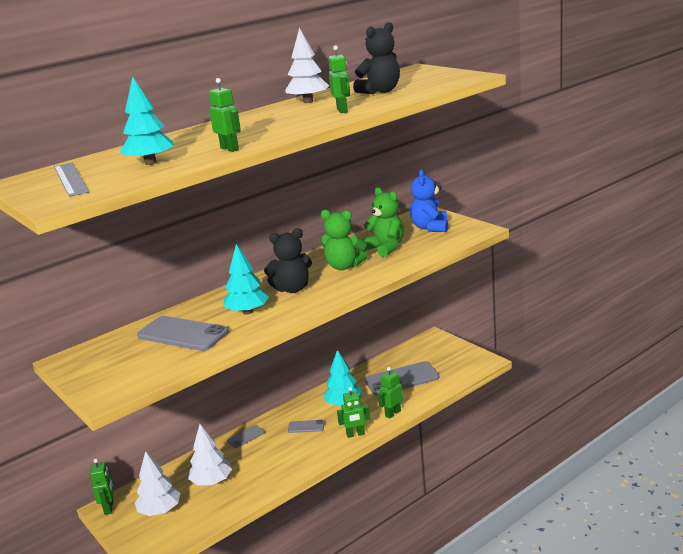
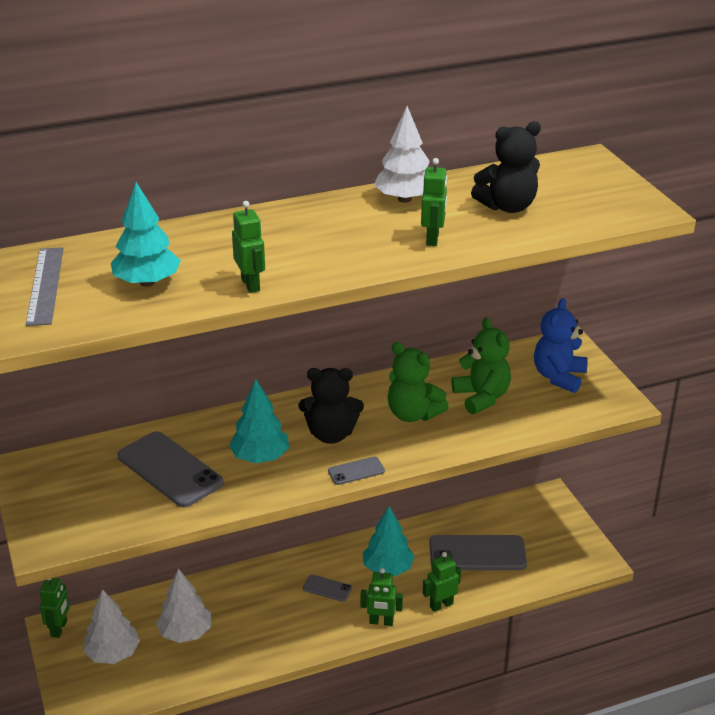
camera: 15 degrees right, 10 degrees up
grey phone [227,425,265,448] -> grey phone moved to [328,456,385,485]

